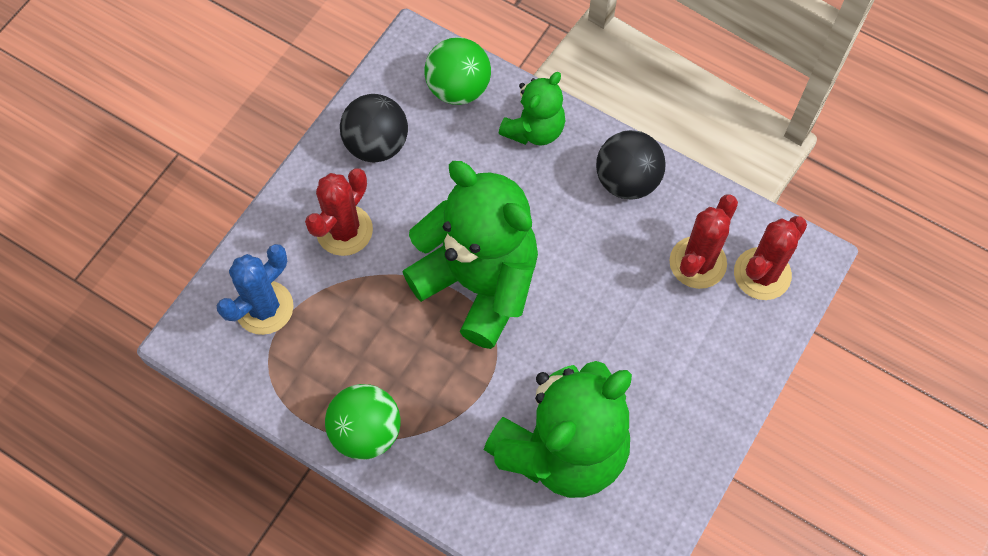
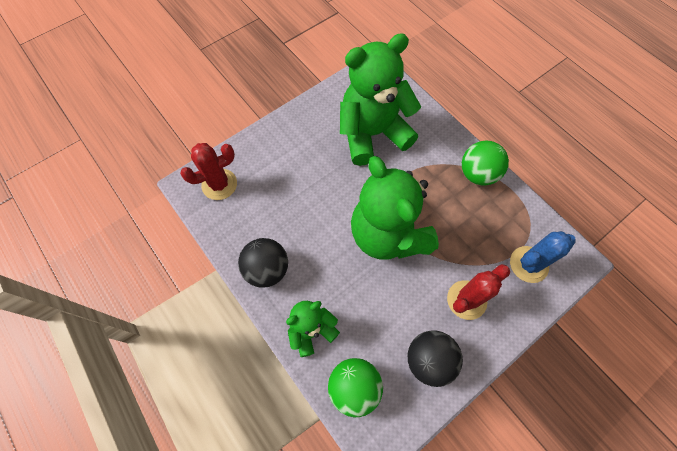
camera: 160 degrees left, 0 degrees up
red cactus [669,195,738,289] -> none

